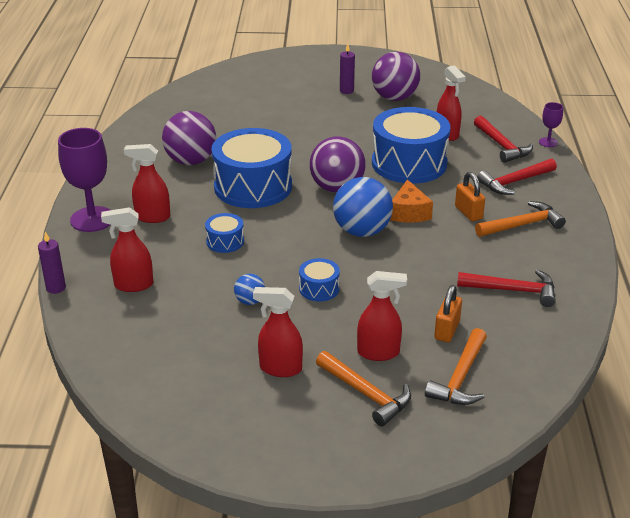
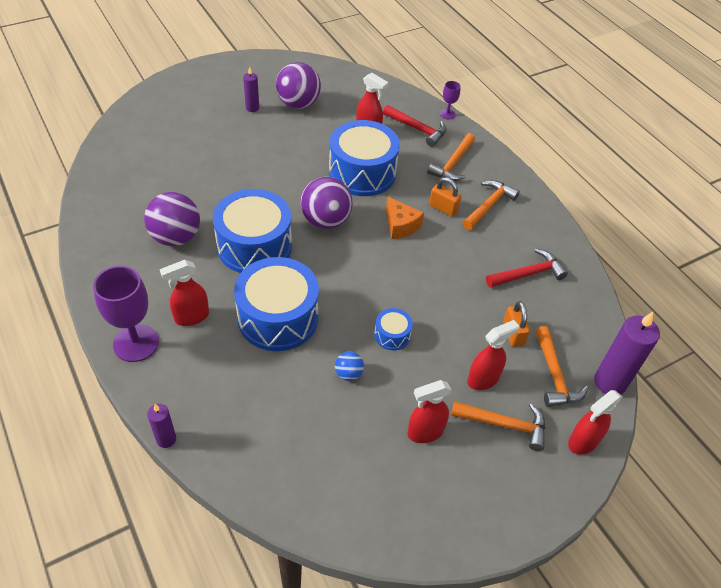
camera: 35 degrees left, 15 degrees up
red spray bottle [101,207,153,292] -> red spray bottle moved to [568,390,622,455]
blue drum [205,213,244,253] -> blue drum [234,257,319,351], size x2.23
blue ball [333,177,393,237] -> none
red hammer [477,159,557,195] -> orange hammer [427,133,475,181]
none -> purple candle [594,312,660,395]

